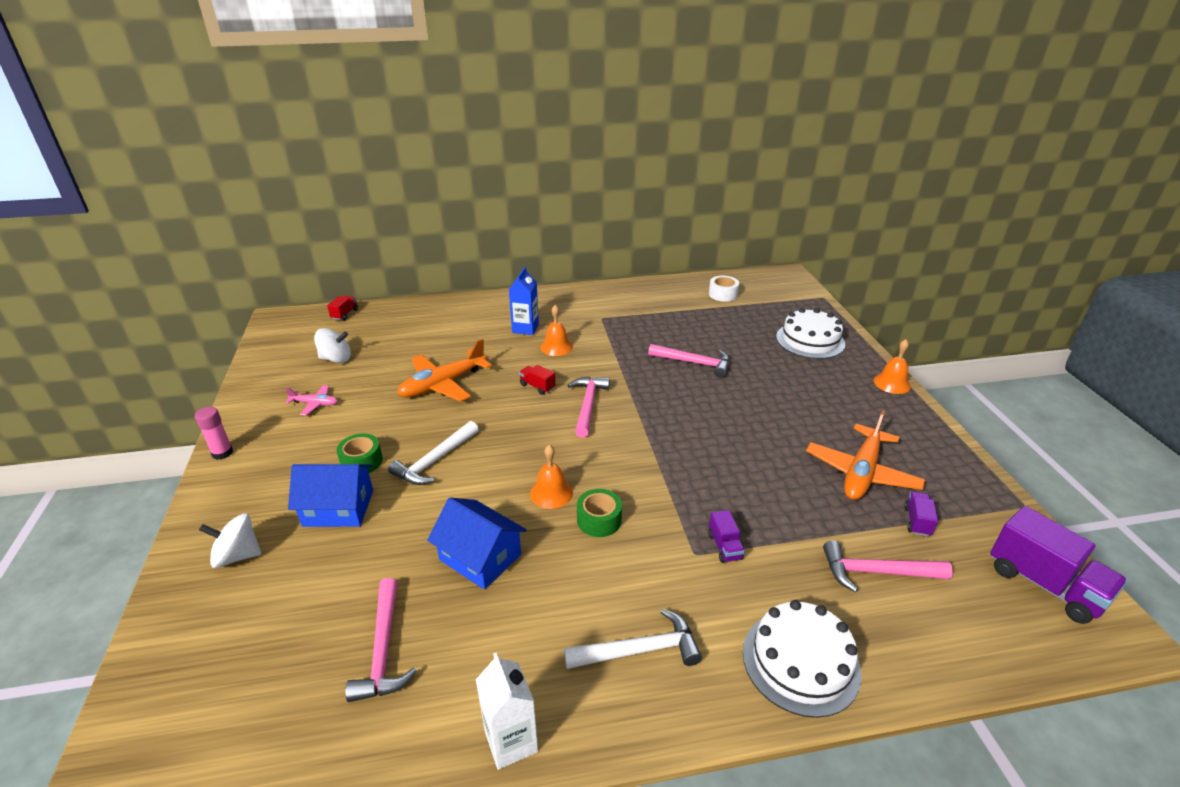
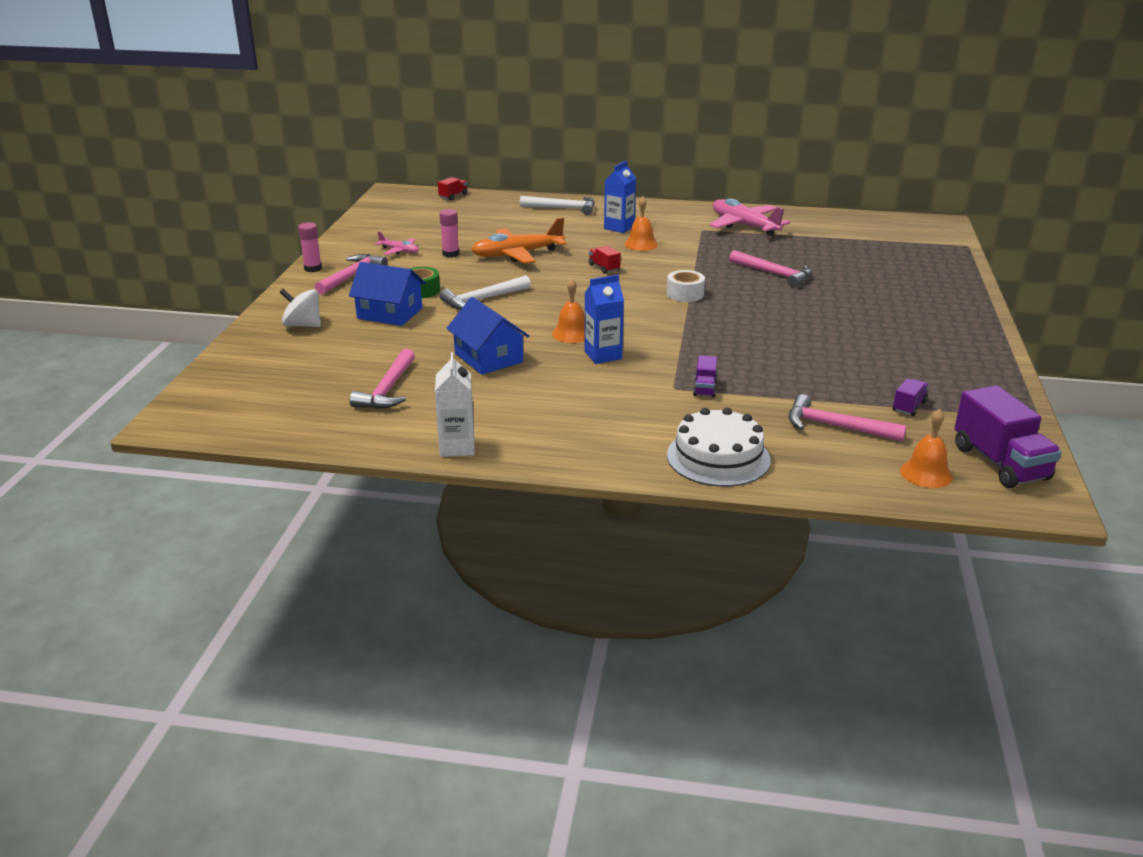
camera: 20 degrees right, 5 degrees down
white spinning top [314,328,351,363] -> none
white hammer [564,609,702,669] -> white hammer moved to [520,196,595,215]
pink hammer [568,377,610,438] -> pink hammer moved to [315,254,388,295]
green tape [577,489,622,537] -> blue carton [584,275,624,364]
white tape [709,276,739,302] -> white tape moved to [667,270,705,302]
white cake [776,308,845,359] -> none
orange plane [806,410,925,500] -> none
orange bell [874,339,911,394] -> orange bell moved to [900,409,953,488]
none -> pink glue stick [439,209,459,257]
none -> pink plane [709,198,790,236]

